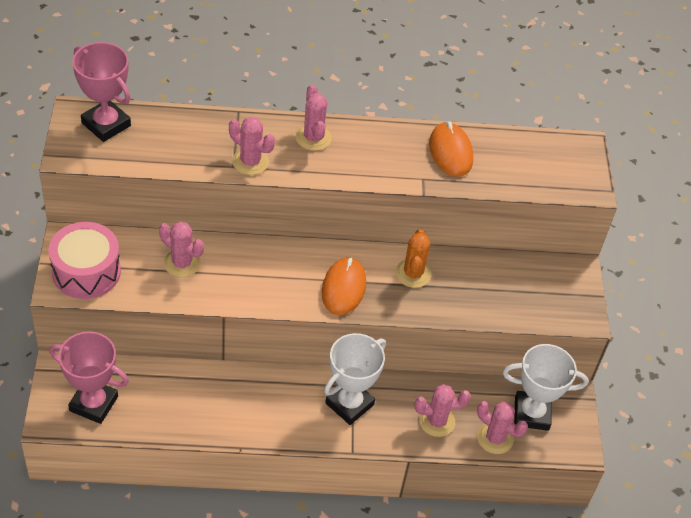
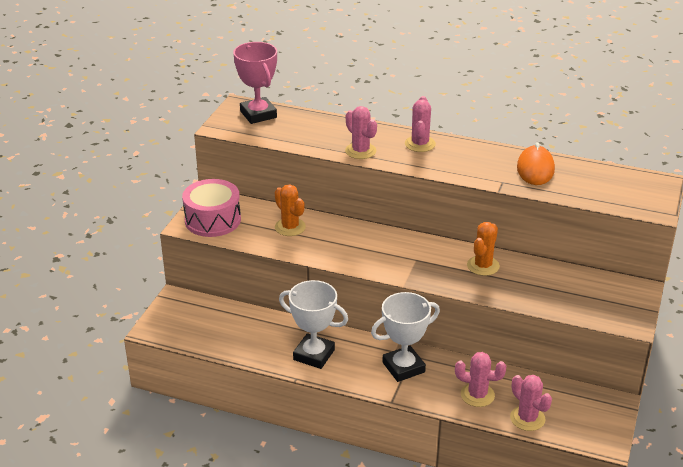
camera: 25 degrees right, 15 degrees down
pink trophy [49,331,129,424] -> none
pink cactus [159,222,204,278] -> orange cactus [275,184,306,236]
orange mouse [322,257,366,315] -> none
white trophy [503,344,589,431] -> white trophy moved to [279,280,348,369]

